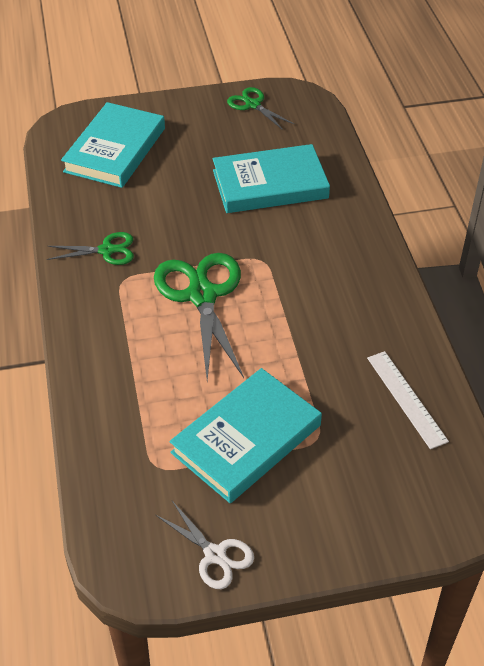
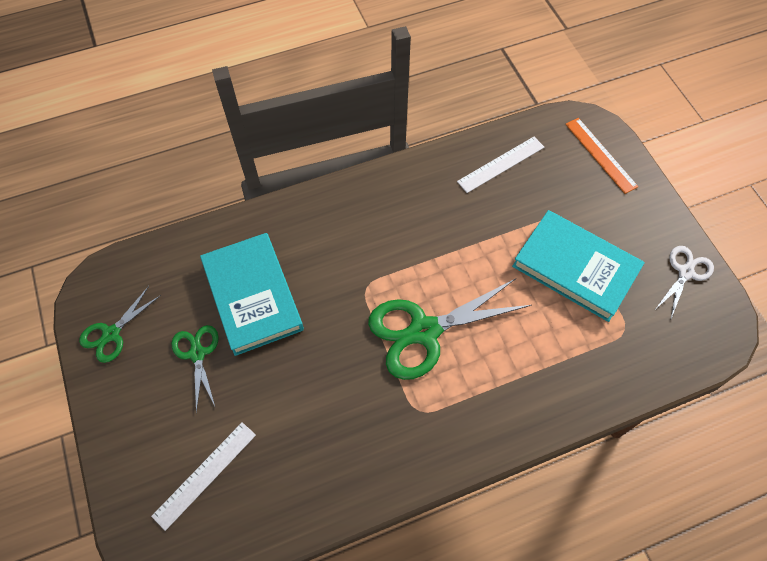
camera: 100 degrees left, 15 degrees up
green scissors [47,232,134,265] -> green scissors moved to [171,325,219,413]
turquoise book [61,102,165,188] -> white ruler [151,422,256,531]
none -> orange ruler [565,118,638,194]

